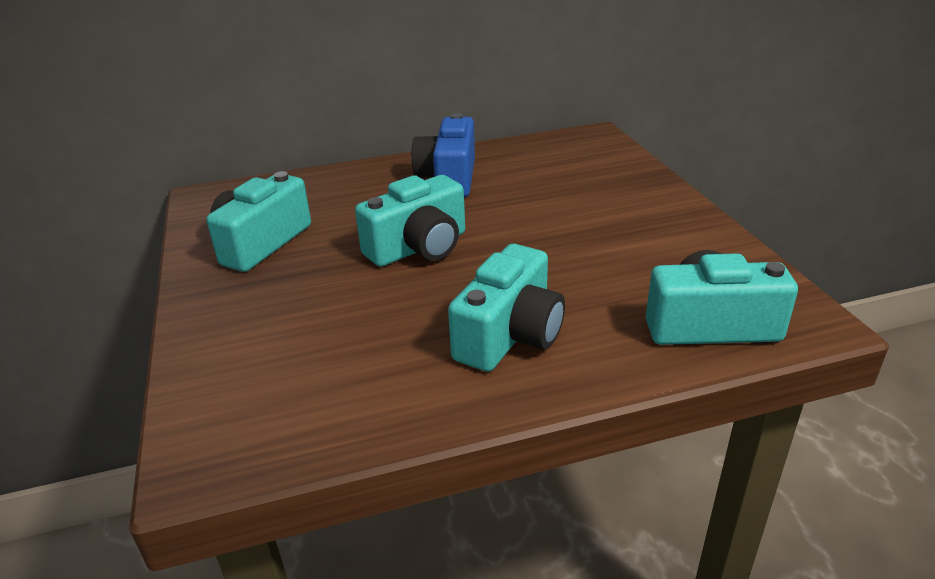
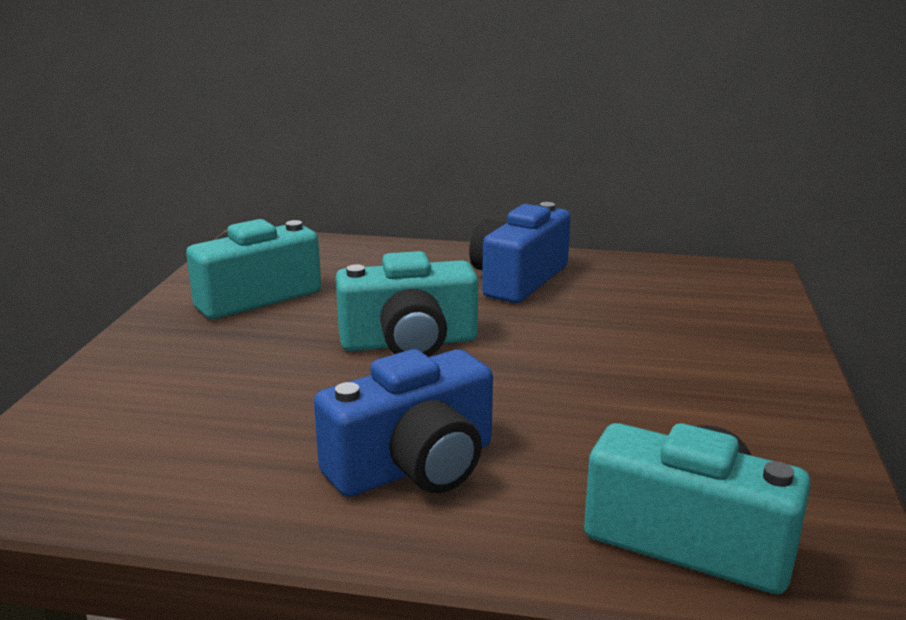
camera: 25 degrees right, 10 degrees down
turquoise camera [448,244,565,372] -> blue camera [314,349,493,497]

